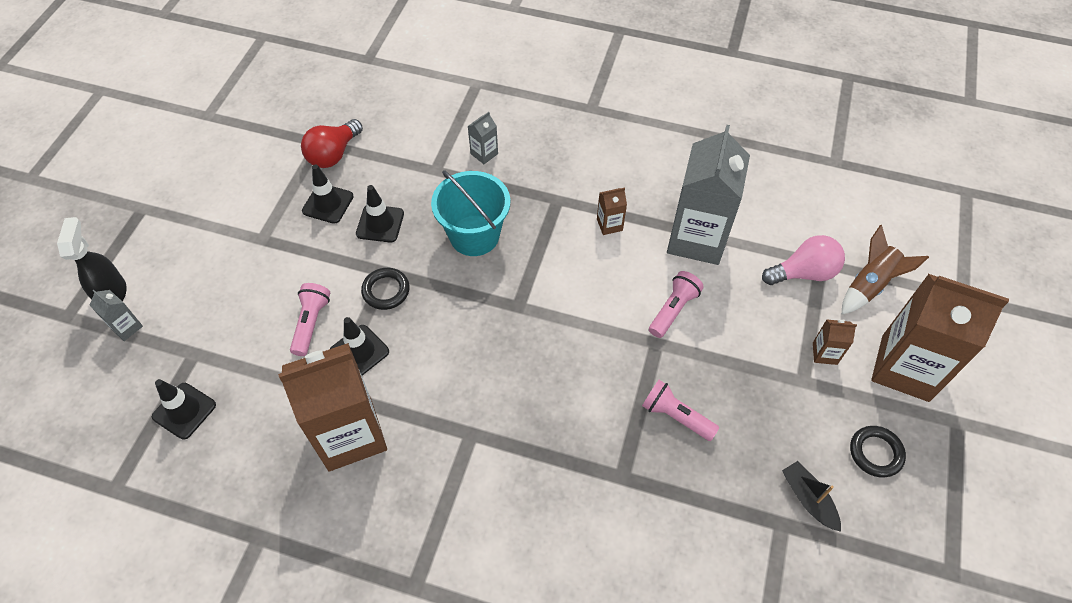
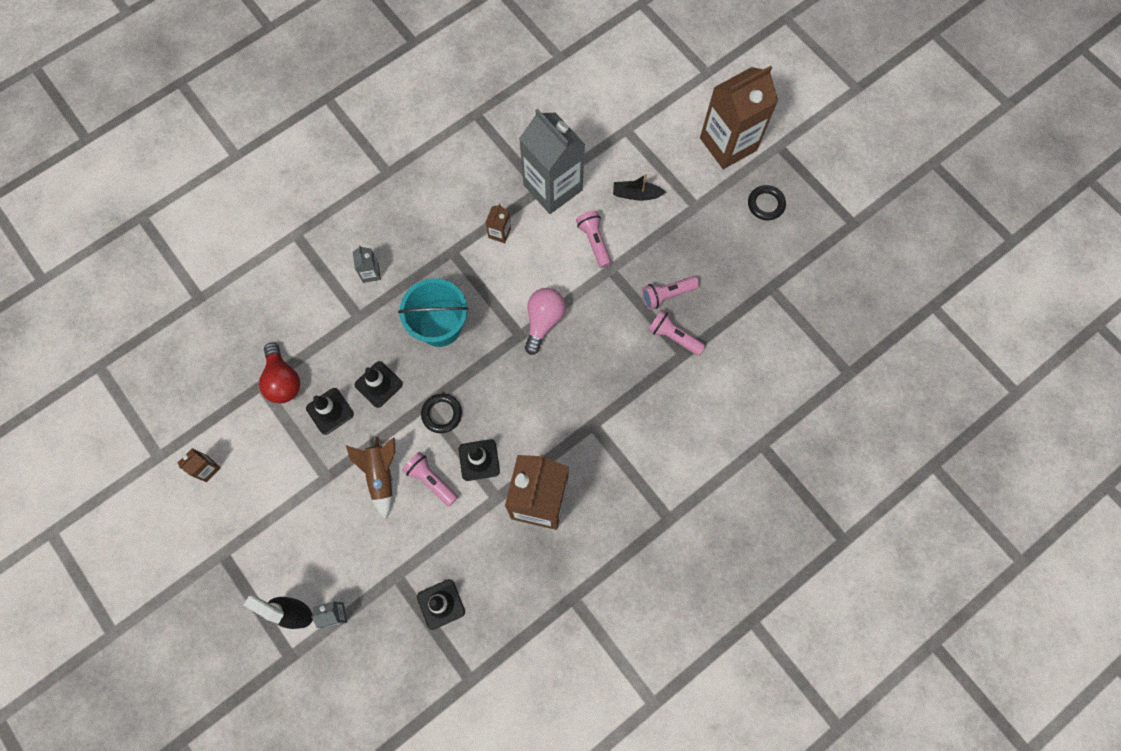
camera: 55 degrees left, 15 degrees up
pink light bulb [762,235,845,285] -> pink light bulb moved to [525,288,565,355]
black boat [782,461,841,532] -> black boat moved to [613,174,666,200]
brown carton [813,319,857,365] -> brown carton moved to [178,448,221,482]
brown rocket [842,225,929,314] -> brown rocket moved to [346,437,395,519]
none -> pink flashlight [648,310,706,356]

